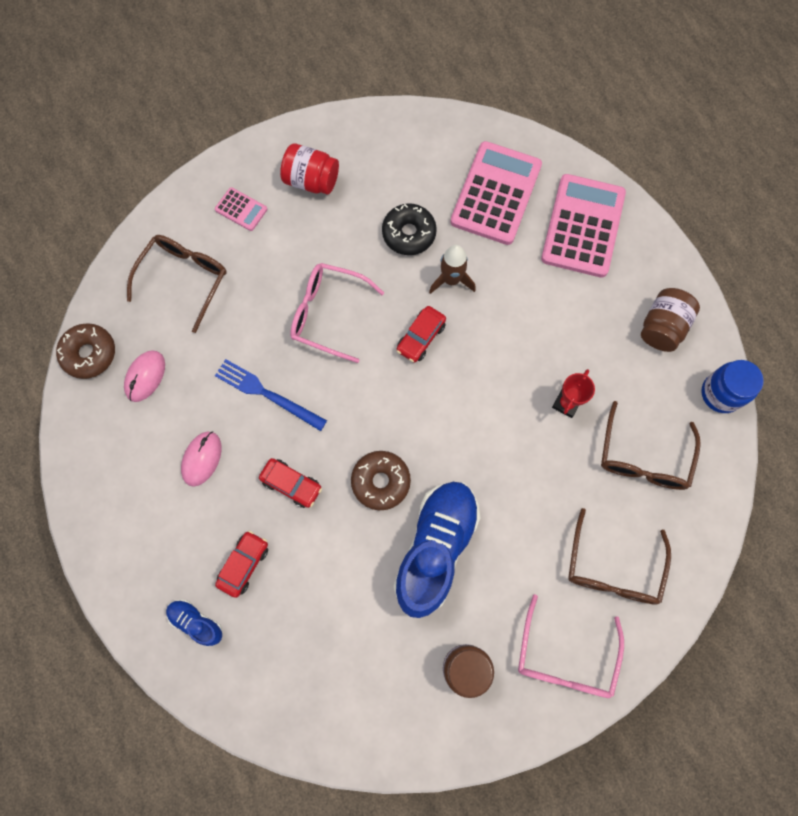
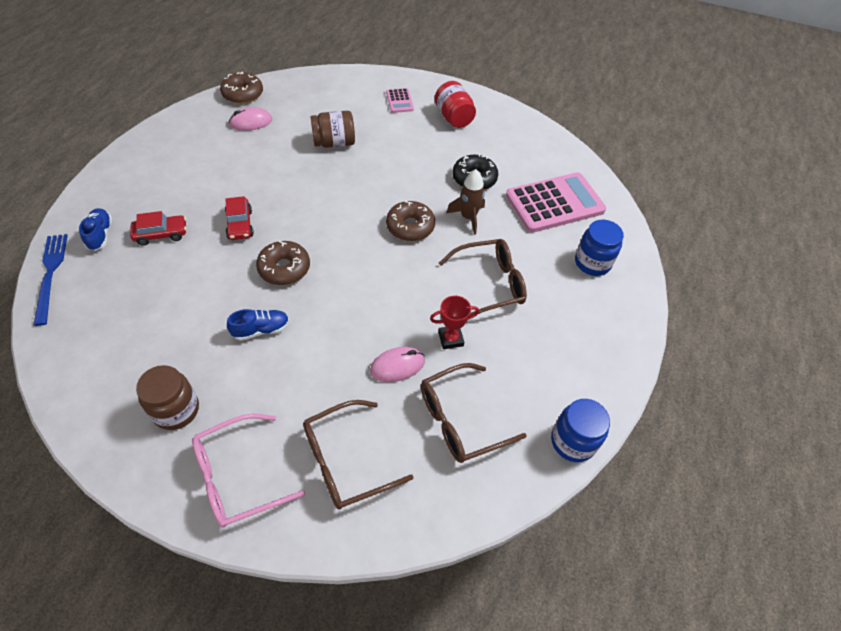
camera: 45 degrees right, 20 degrees down
brown glasses [127,235,227,333] -> brown glasses moved to [439,239,527,315]
pink mouse [181,431,222,487] -> pink mouse moved to [370,347,425,382]
blue fork [215,359,327,431] -> blue fork moved to [34,234,68,326]
pink glasses [290,263,384,363] -> none
blue shoe [394,482,480,618] -> blue shoe [227,309,289,341], size x0.45
red car [397,306,446,362] -> brown donut [386,201,435,241]
pink calculator [541,174,626,278] -> blue jar [575,220,624,276]
brown jar [641,288,700,352] -> brown jar moved to [311,111,355,148]

